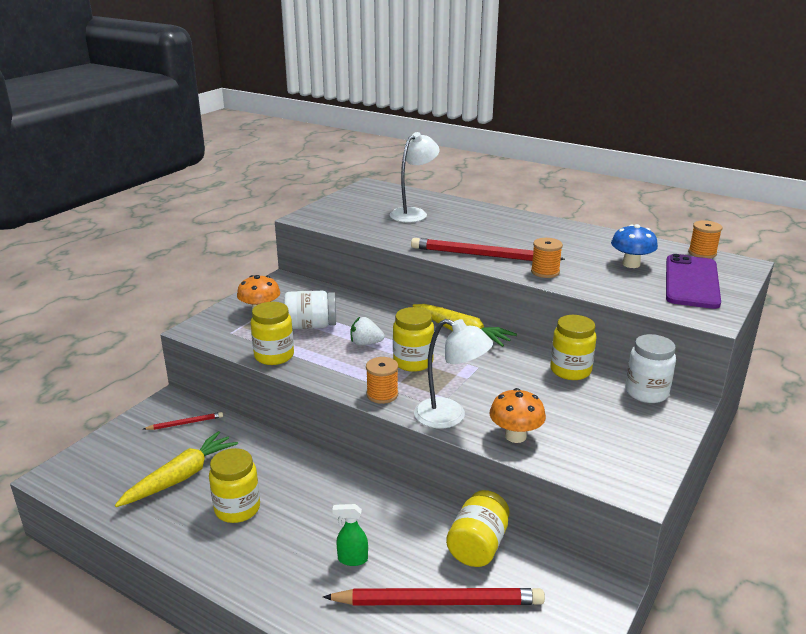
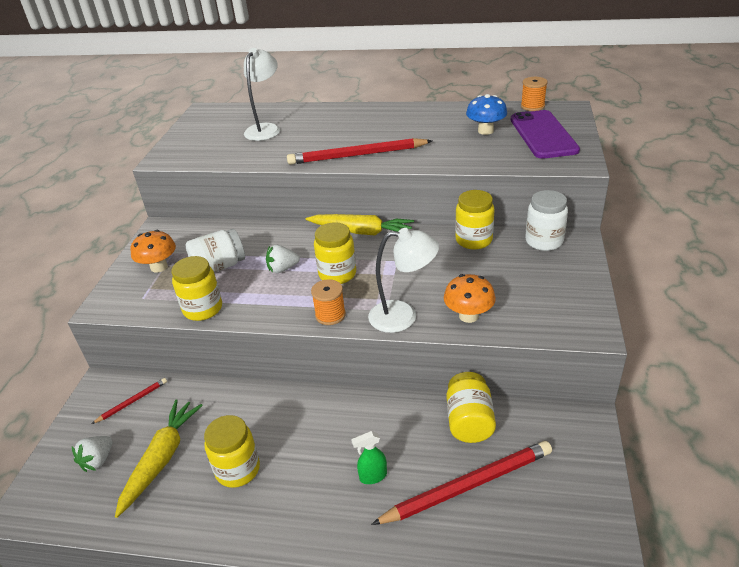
camera: 20 degrees left, 10 degrees up
orange spool [531,238,563,278] -> none
none -> white strawberry [72,436,112,472]

